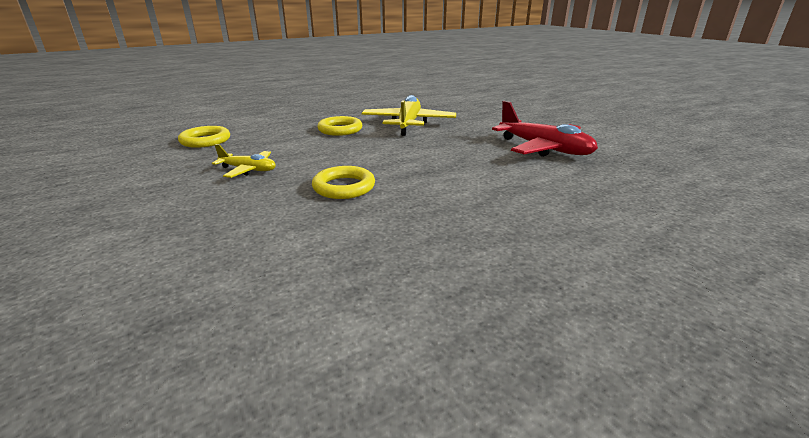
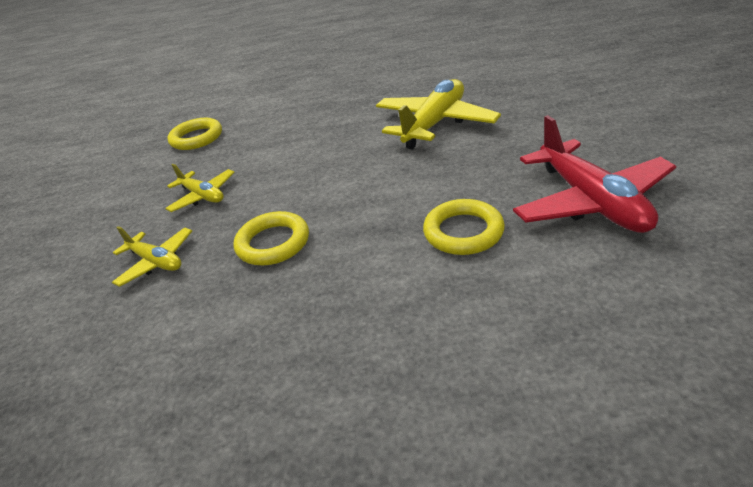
camera: 30 degrees right, 10 degrees up
yellow ring [317,116,362,136] -> yellow ring moved to [423,199,505,255]
none -> yellow plane [112,226,192,287]

